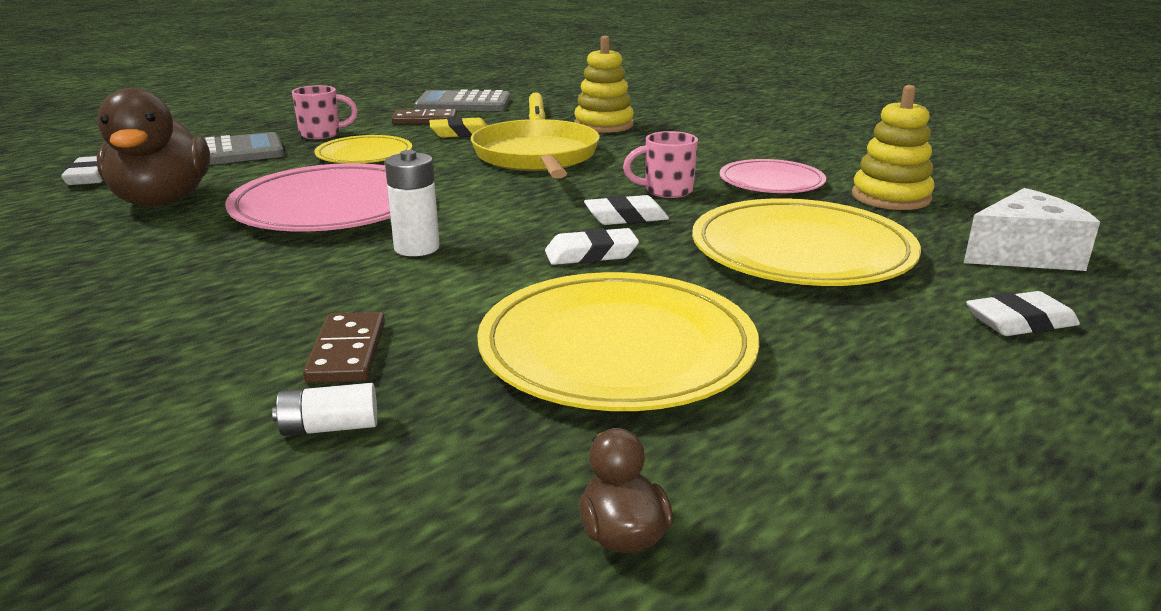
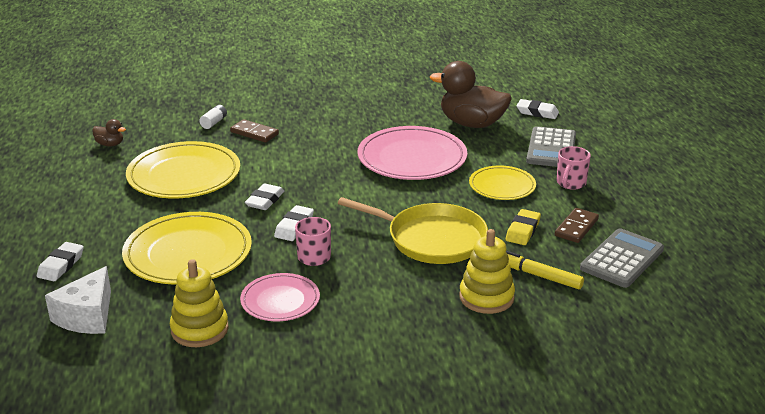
camera: 125 degrees right, 5 degrees up
white battery [385,150,440,256] -> none

